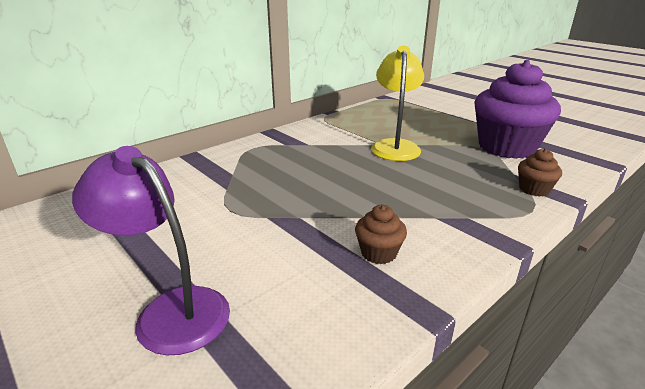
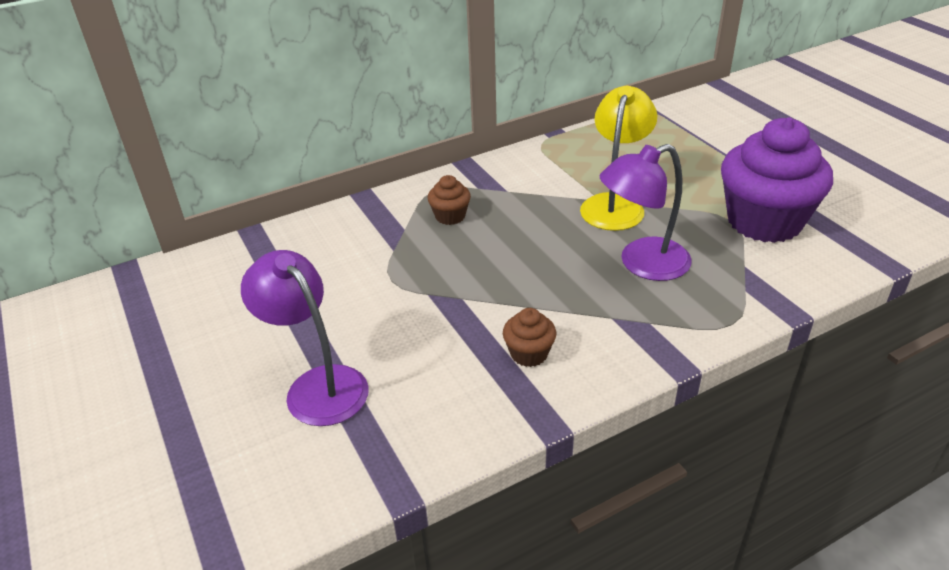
camera: 15 degrees right, 10 degrees up
brown cupcake [518,149,562,197] -> brown cupcake moved to [428,175,471,225]
none -> purple lamp [600,144,692,281]

